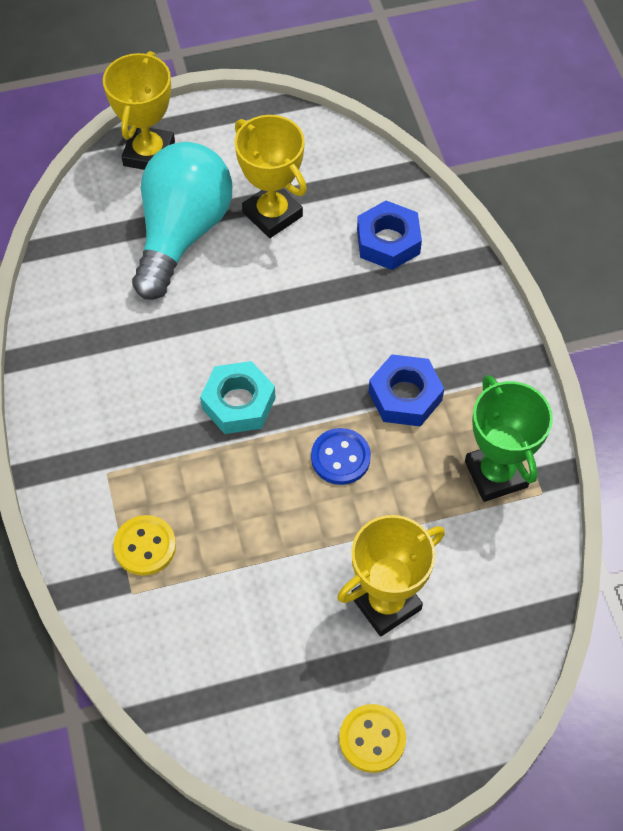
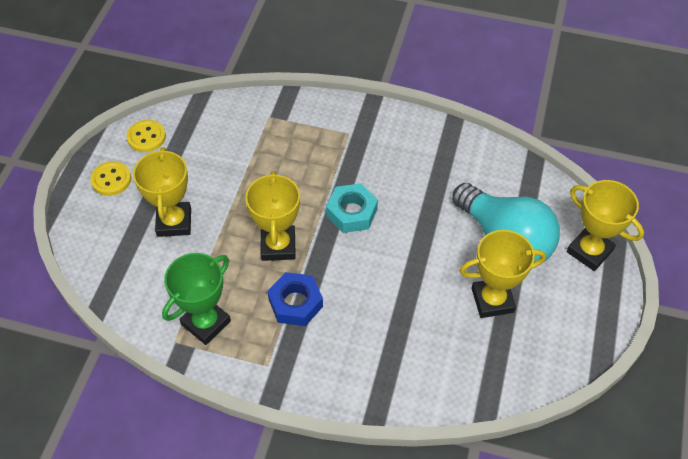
camera: 120 degrees right, 5 degrees down
yellow button [113,515,176,576] -> yellow button moved to [126,120,166,152]
blue button [311,428,371,485] -> yellow trophy [245,171,300,261]
blue nut [357,201,422,270] -> none
green trophy [465,375,553,502] -> green trophy turned 60 degrees counterclockwise [162,253,231,345]

